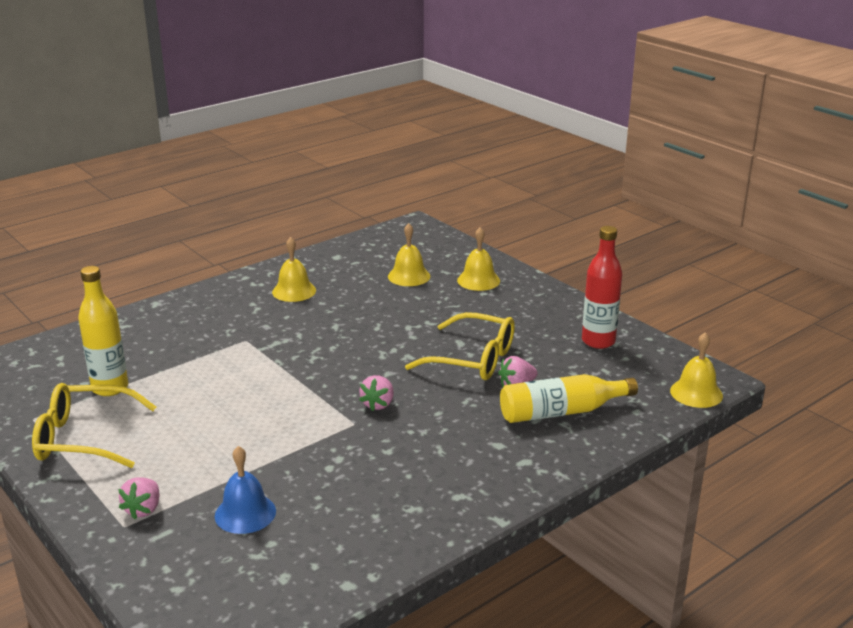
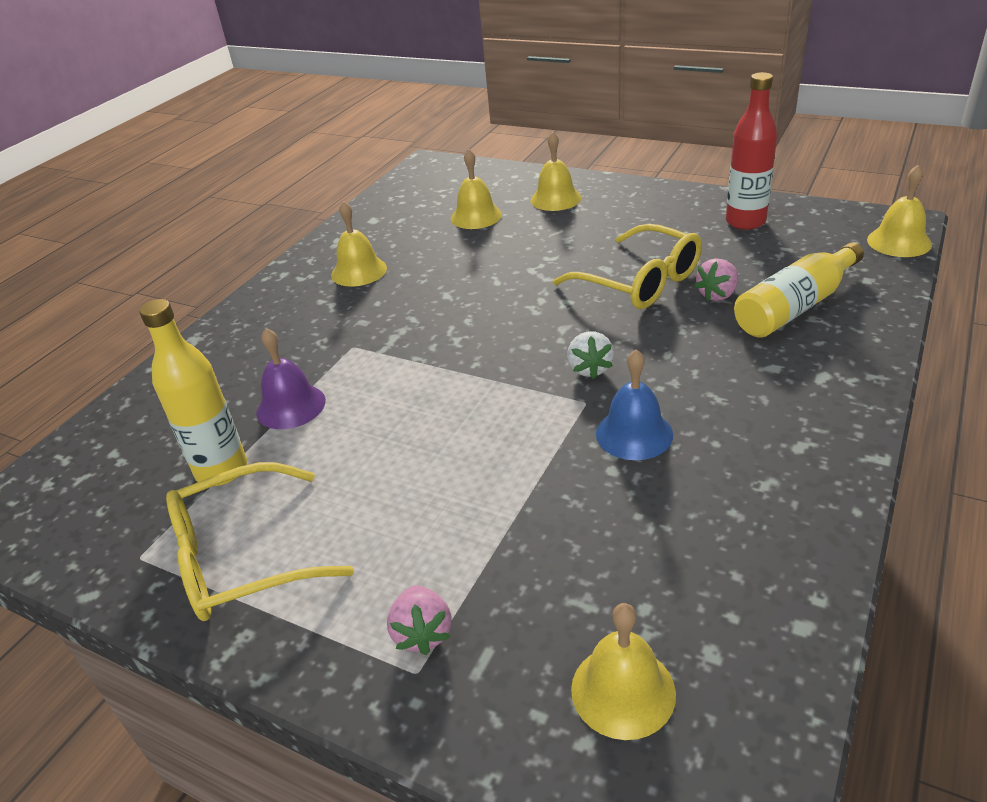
camera: 20 degrees left, 10 degrees up
blue bell [215,446,276,534] -> blue bell moved to [596,349,673,460]
pink strawberry [359,375,394,411] -> white strawberry [567,331,614,379]
yellow glasses [405,312,515,380] -> yellow glasses turned 45 degrees clockwise [553,224,702,309]
none -> purple bell [256,328,326,429]
none -> yellow bell [571,603,676,740]

